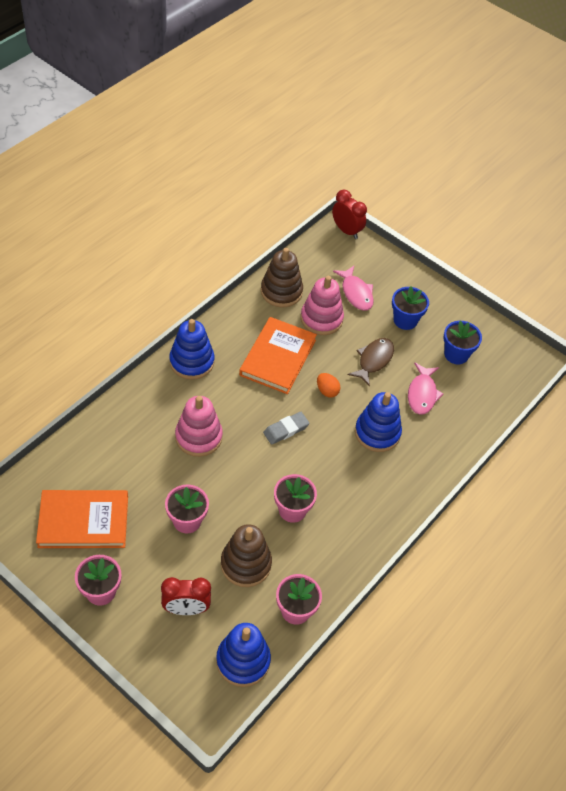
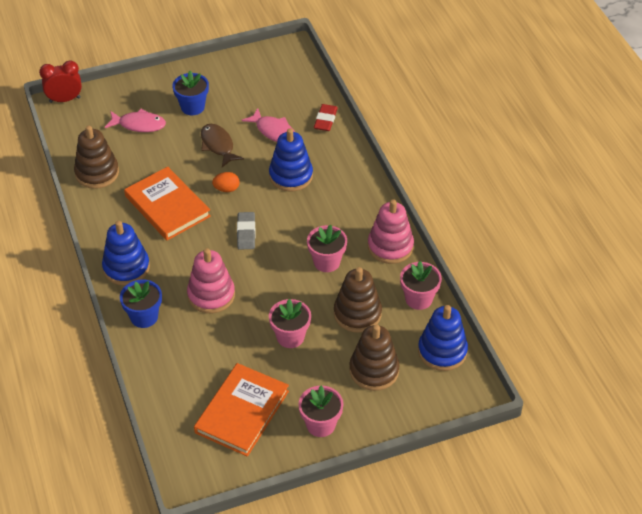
camera: 55 degrees left, 5 degrees down
red clock [161,577,211,615] -> brown stacking toy [349,324,400,391]
pink stacking toy [301,276,344,335] -> pink stacking toy moved to [368,199,414,264]
blue flower pot [443,321,482,364] -> blue flower pot moved to [120,279,162,328]
none -> red eraser [314,104,338,131]

